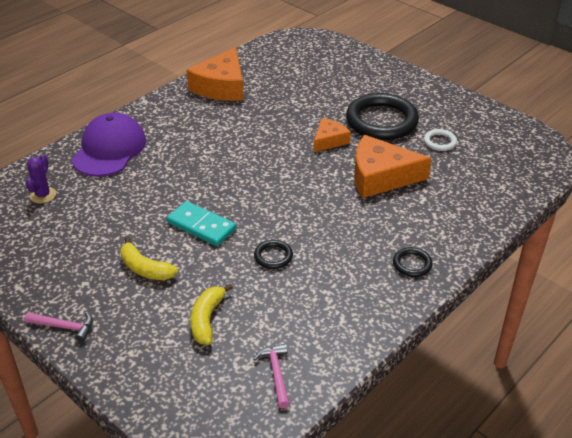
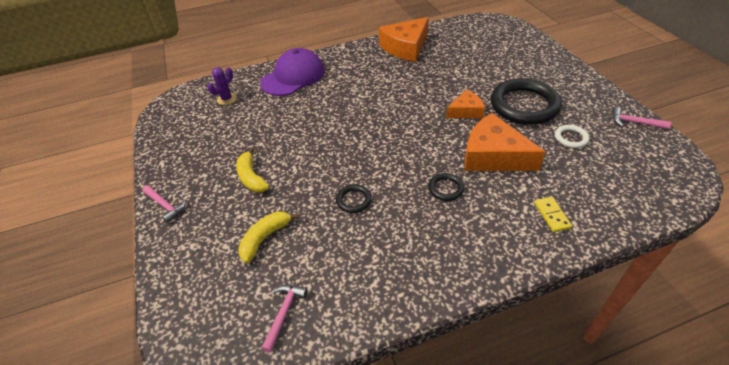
camera: 30 degrees right, 5 degrees up
turquoise domino [167,201,236,246] -> none
black ring [393,247,433,277] -> black ring moved to [428,173,464,201]
none -> yellow domino [534,197,572,232]
none -> pink hammer [613,107,671,129]

